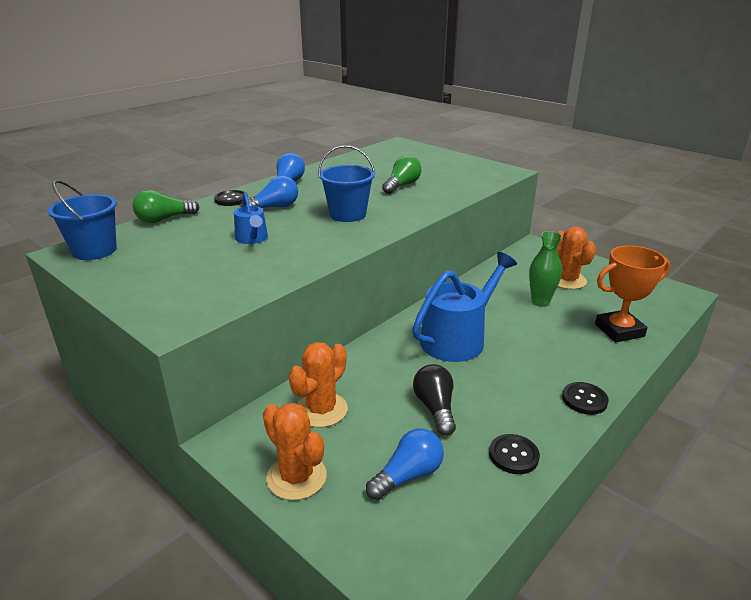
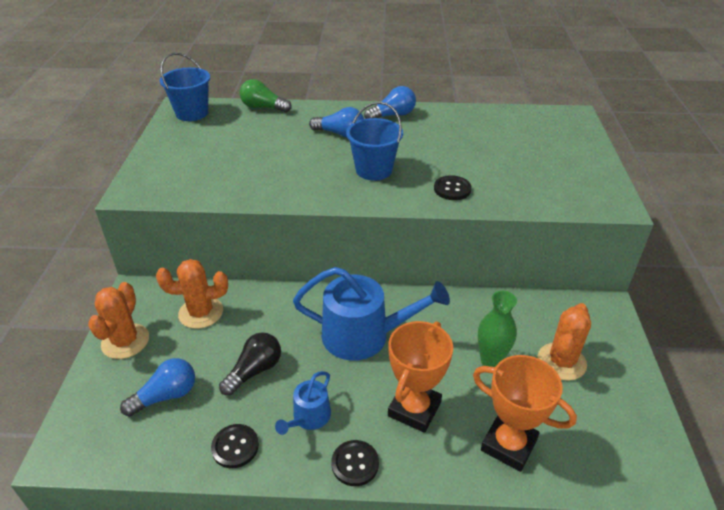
camera: 50 degrees right, 10 degrees up
black button [214,190,248,206] -> black button moved to [434,175,472,200]
blue watering can [234,193,268,244] -> blue watering can moved to [275,371,331,435]
blue light bulb [366,429,444,500] -> blue light bulb turned 45 degrees counterclockwise [120,358,195,417]
green light bulb [382,155,421,194] -> none
none -> orange trophy [388,321,453,433]

